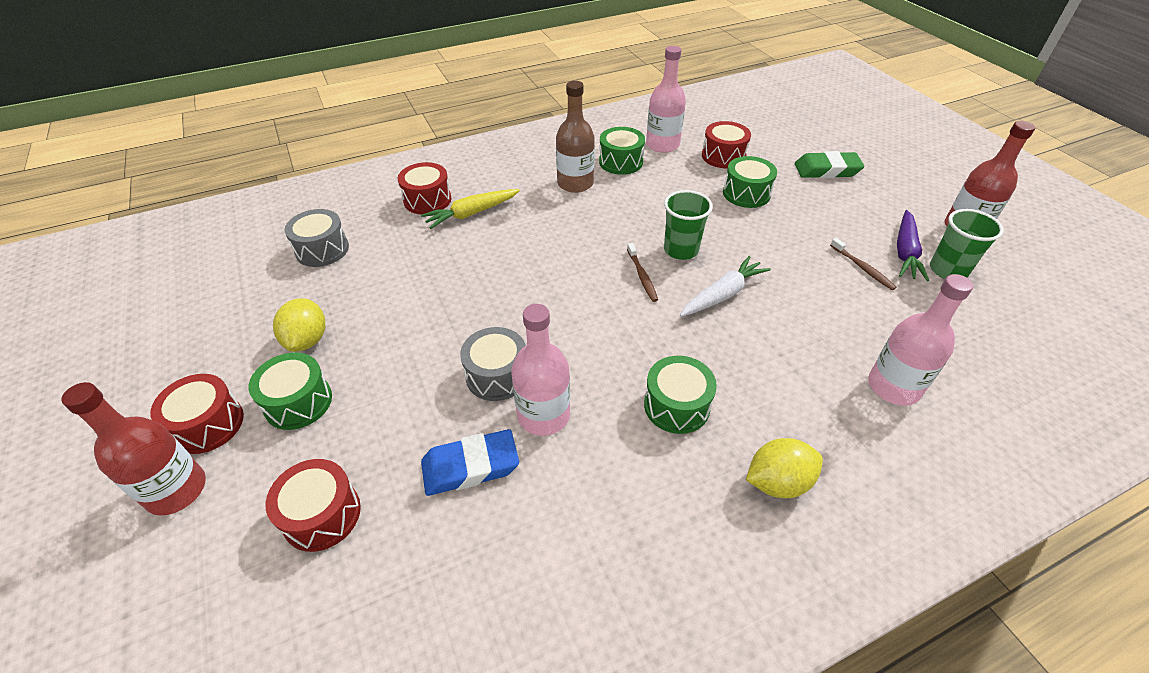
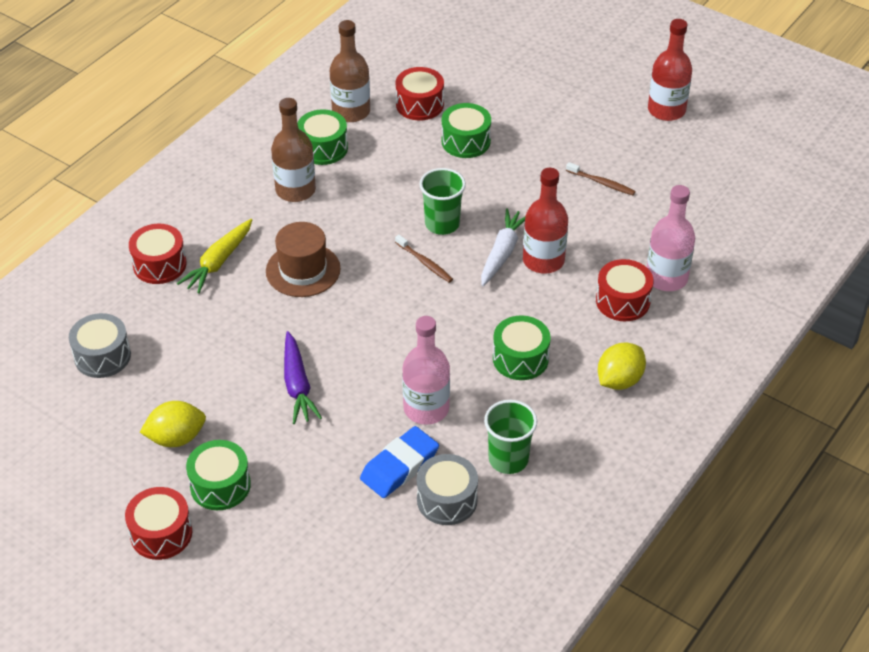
camera: 30 degrees left, 0 degrees up
red bottle [61,382,206,516] -> red bottle moved to [523,168,568,274]
red drum [265,459,361,552] -> red drum moved to [596,259,653,321]
yellow lemon [273,298,325,352] -> yellow lemon turned 75 degrees counterclockwise [140,401,206,447]
grey drum [460,327,526,401] -> grey drum moved to [417,454,478,525]
pink bottle [646,46,686,153] -> brown bottle [330,20,370,122]
green eraser [795,151,864,178] -> none
purple carrot [897,210,929,281] -> purple carrot moved to [284,331,322,424]
green cup [930,209,1004,279] -> green cup moved to [484,400,537,474]
none -> brown hat [266,222,341,297]

